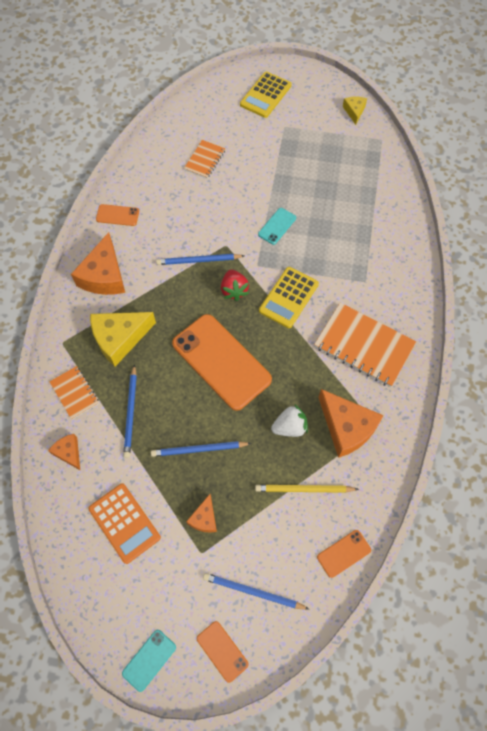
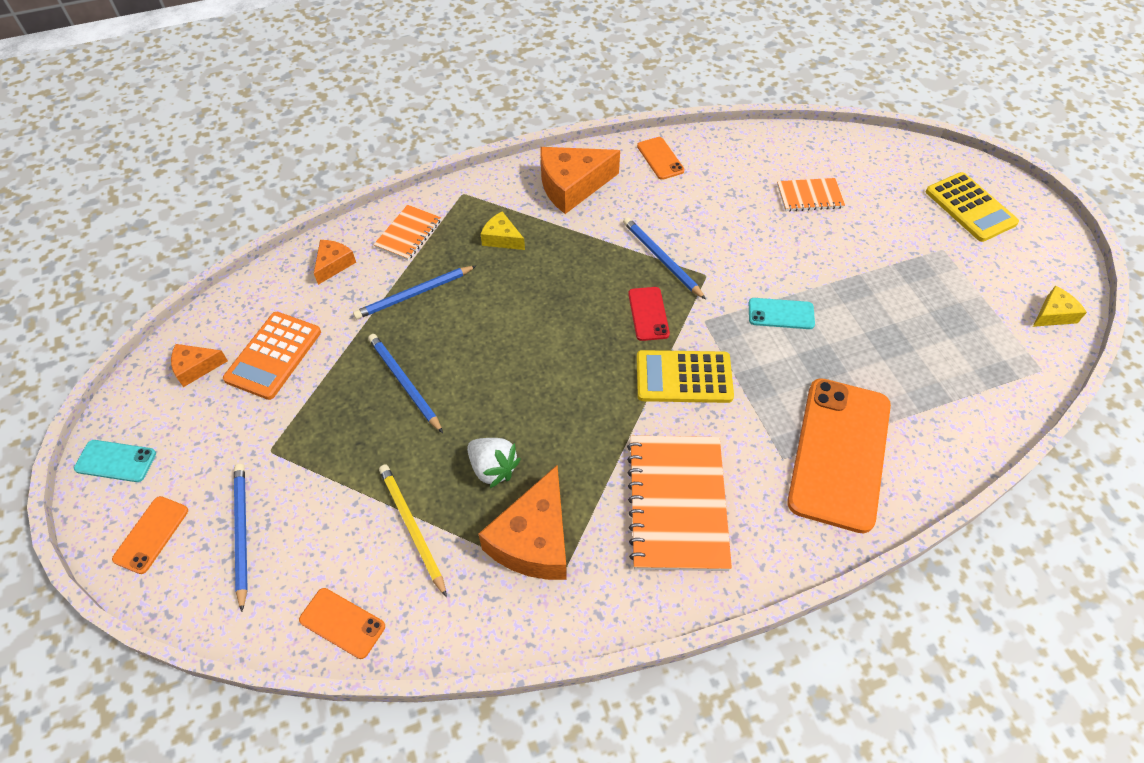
camera: 60 degrees right, 10 degrees down
yellow cheese [90,312,156,367] -> yellow cheese [481,211,525,250], size x0.52
orange phone [172,314,272,411] -> orange phone moved to [787,378,891,534]
orange cheese [186,494,217,533] -> orange cheese moved to [171,344,228,387]
red strawberry [221,269,249,301] -> red phone [628,287,670,341]
yellow calculator [240,71,292,118] -> yellow calculator turned 120 degrees counterclockwise [925,172,1019,242]

